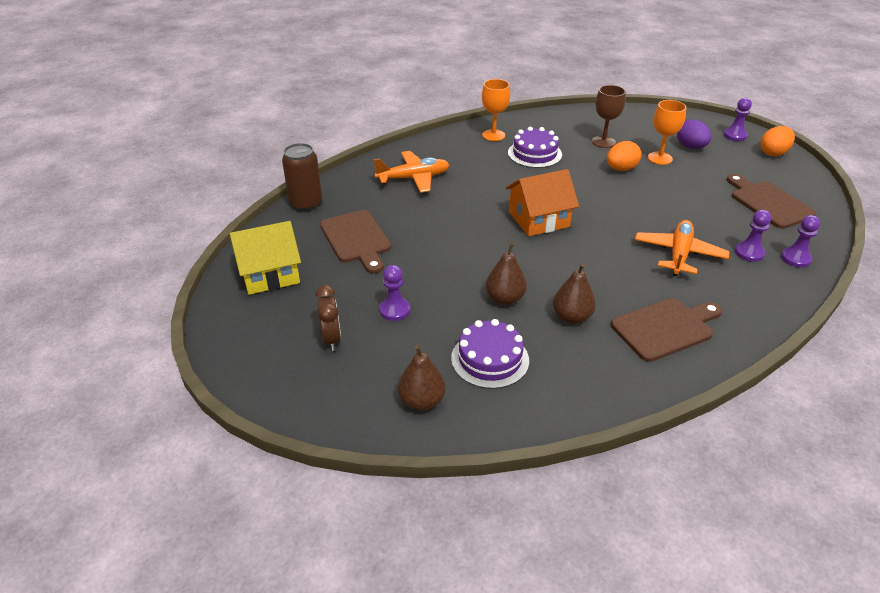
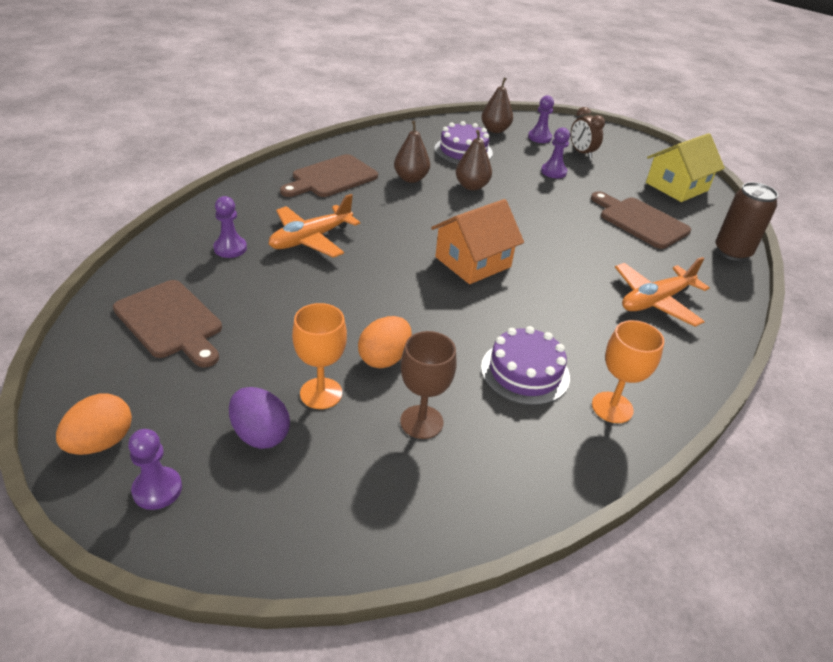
camera: 160 degrees right, 0 degrees up
orange plane [635,220,730,276] -> orange plane turned 45 degrees clockwise [269,194,360,258]
purple pawn [781,215,820,268] -> purple pawn moved to [528,95,554,143]

